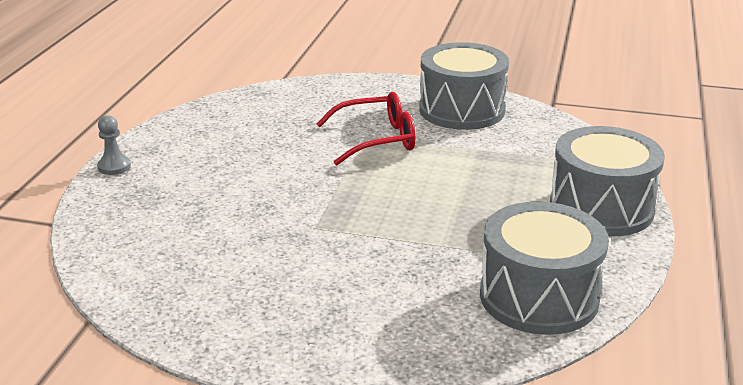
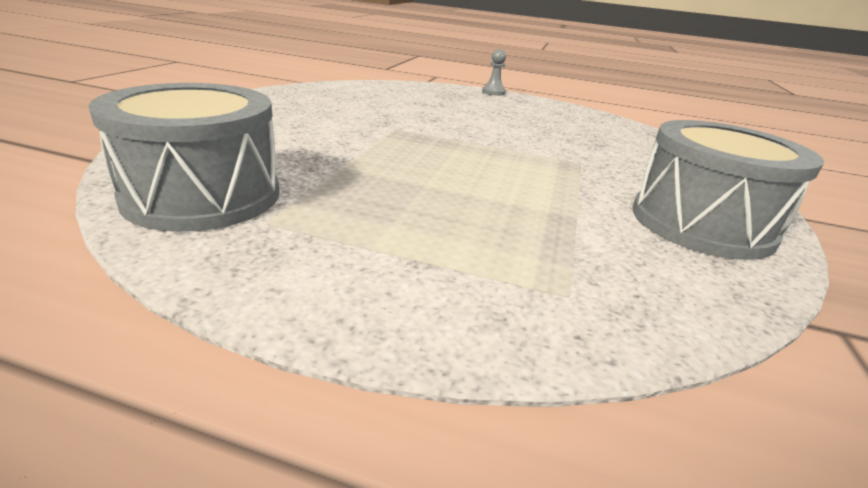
camera: 90 degrees right, 0 degrees up
red glasses [316,92,416,165] -> none
grey drum [550,126,665,236] -> none

